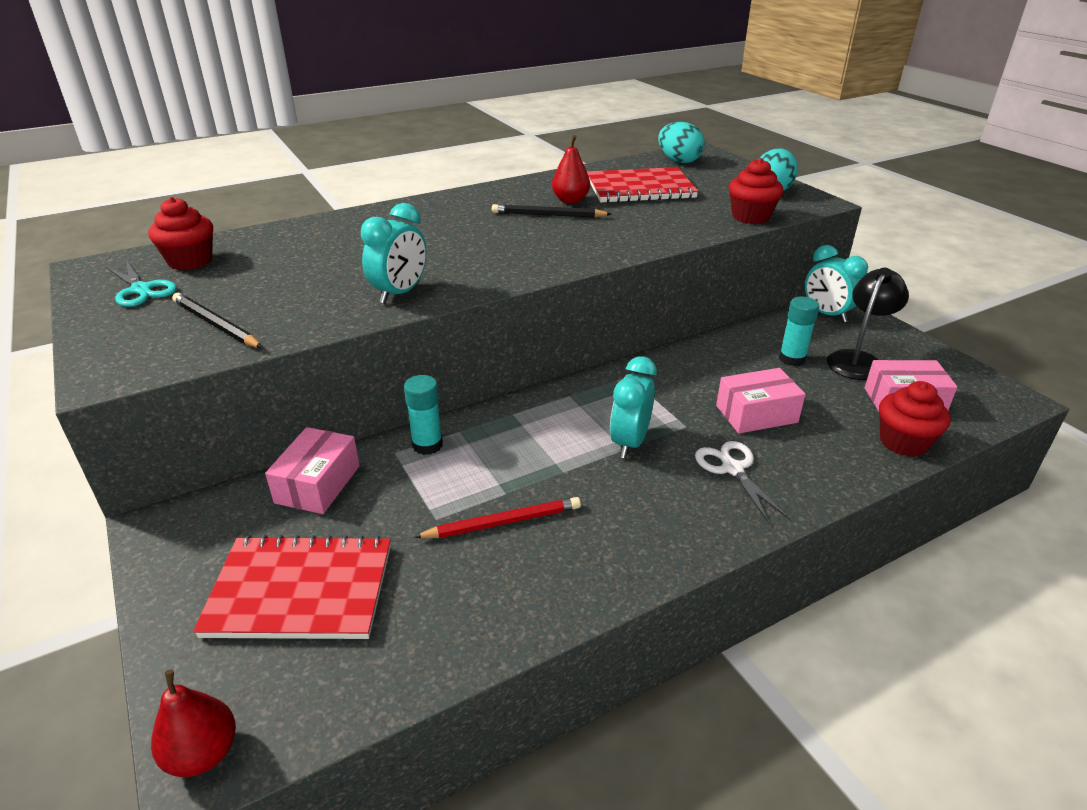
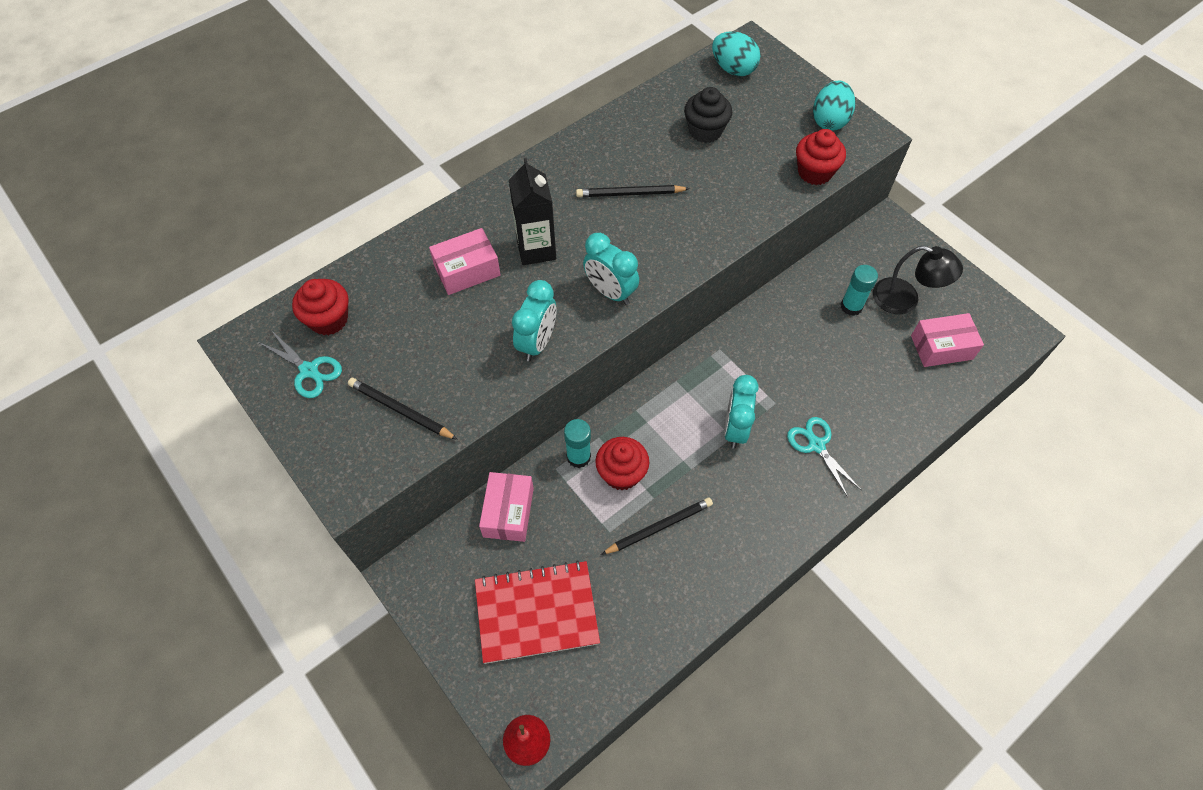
camera: 10 degrees left, 25 degrees up
red pencil [414,497,581,538] -> black pencil [601,498,713,555]
red pear [552,135,590,204] -> none
red notebook [587,167,699,203] -> black cupcake [684,87,732,143]
white scissors [695,441,789,523] -> turquoise scissors [787,417,861,497]
pink box [716,368,806,433] -> pink box moved to [429,228,501,295]
turquoise clock [805,245,868,323] -> turquoise clock moved to [583,233,639,305]
black lamp [827,268,909,380] -> black lamp turned 90 degrees clockwise [873,246,963,314]
red cupcake [879,381,951,457] -> red cupcake moved to [595,437,649,490]
none -> black carton [509,158,556,265]

